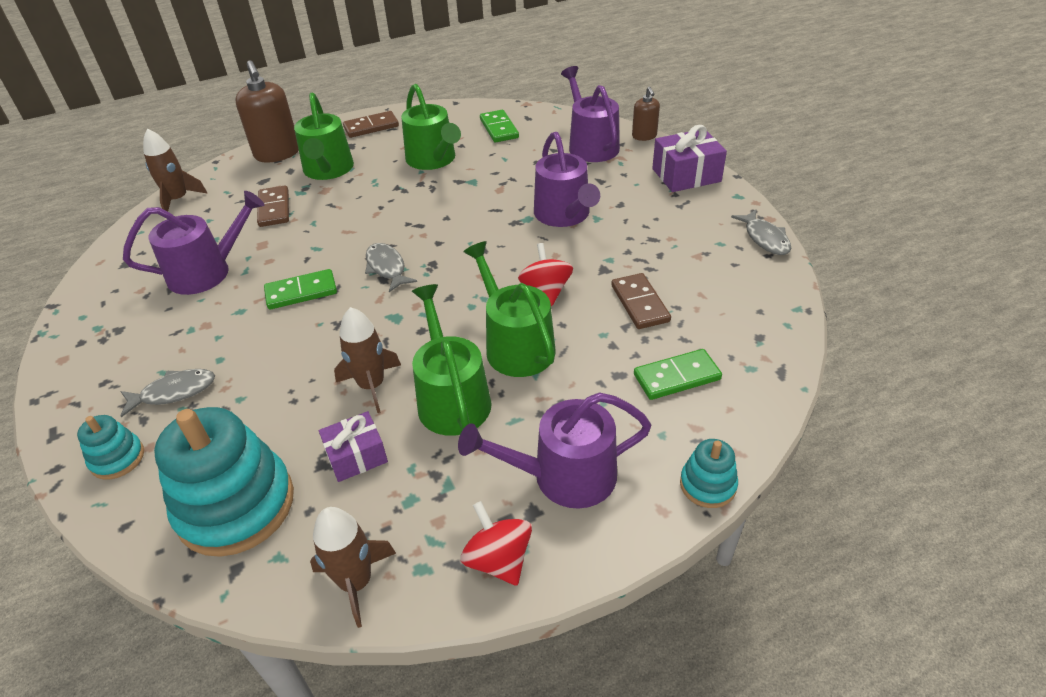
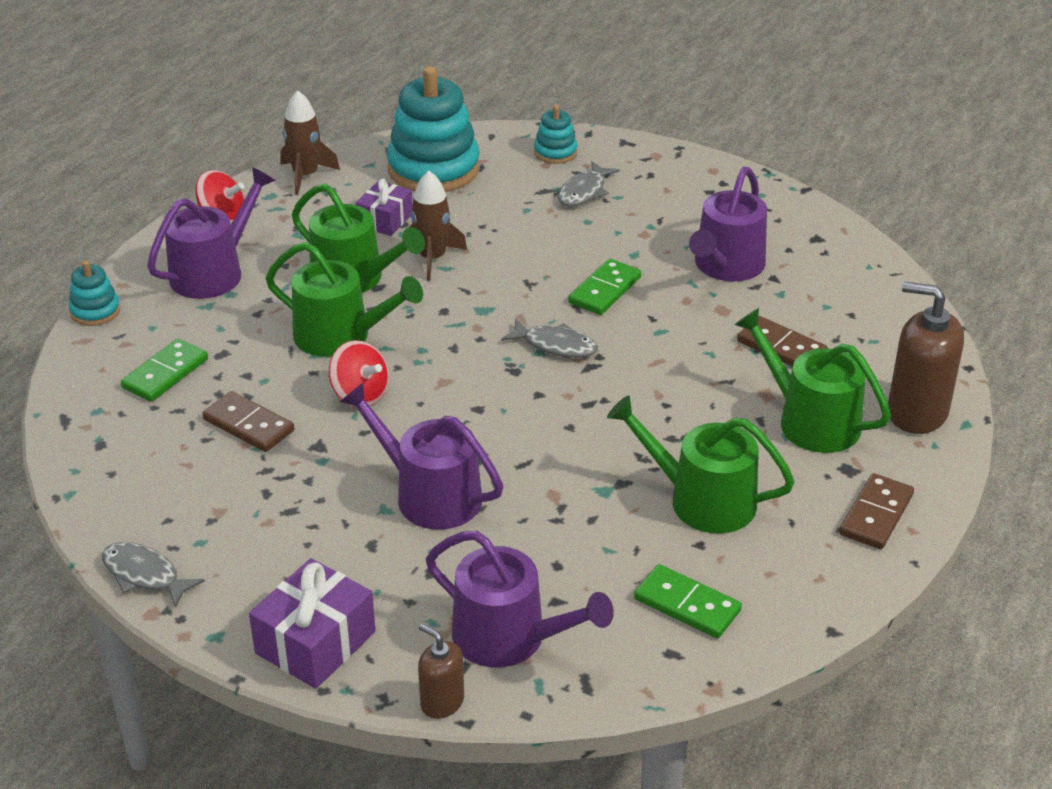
camera: 140 degrees right, 5 degrees down
brown rocket [143,128,208,212] -> none

